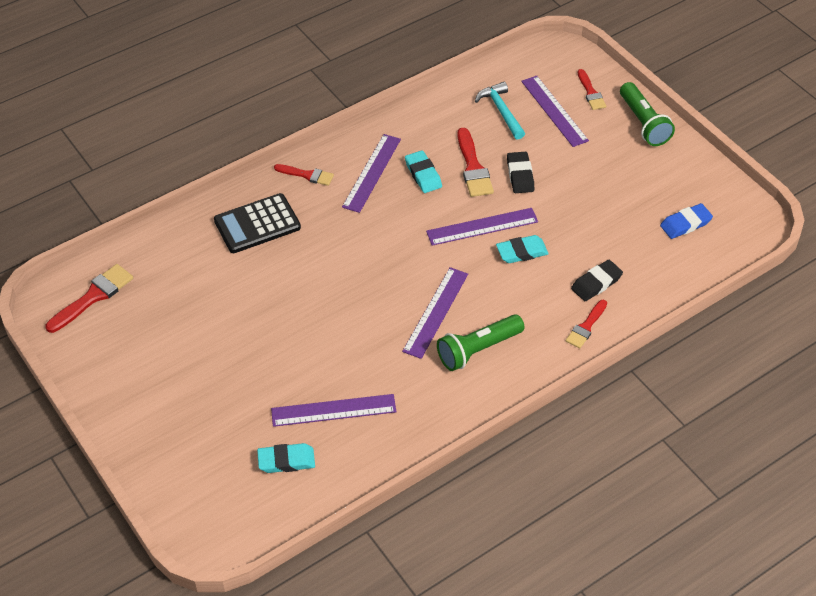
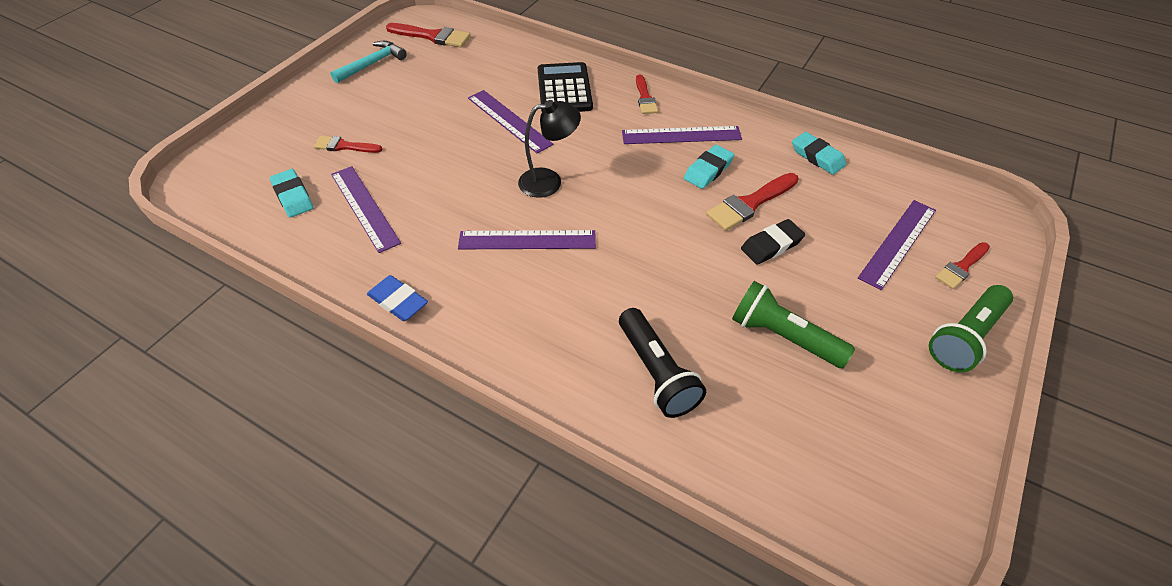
camera: 65 degrees right, 0 degrees up
black calculator [214,193,301,253] -> black calculator turned 45 degrees clockwise [538,62,593,112]
purple ruler [426,208,538,246] -> purple ruler moved to [468,90,554,154]
green flashlight [437,314,524,371] -> green flashlight moved to [732,281,855,368]
turquoise hammer [475,82,525,140] -> turquoise hammer moved to [330,41,407,83]
turquoise eraser [496,235,549,263] -> turquoise eraser moved to [792,132,846,175]
red brush [566,300,607,349] -> red brush moved to [314,136,383,153]
black eraser [571,260,623,301] -> black flashlight [619,308,706,418]
blue eraser [660,203,713,239] -> blue eraser moved to [367,275,428,321]
none -> black lamp [518,100,581,198]

